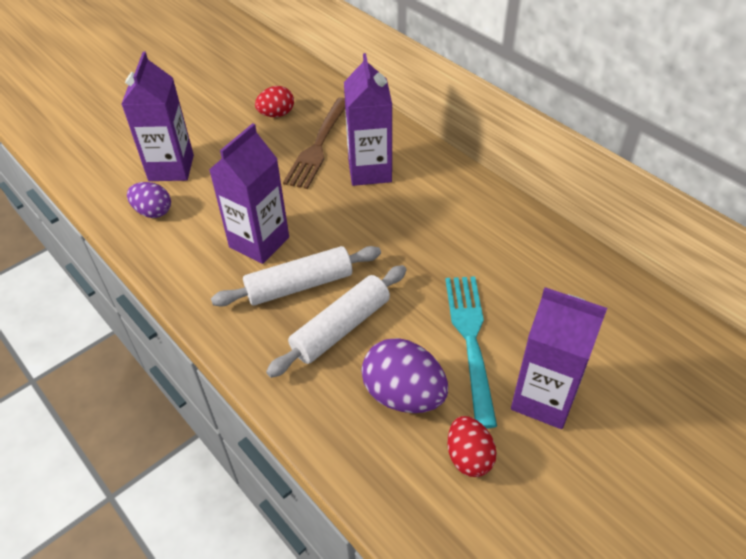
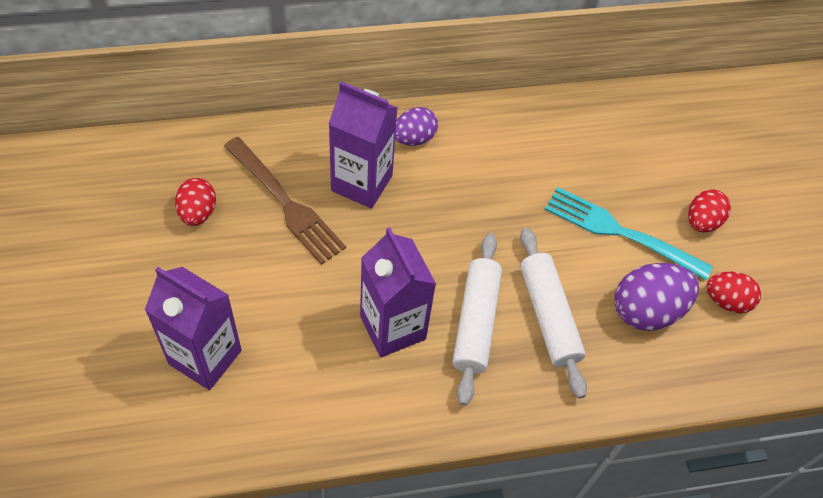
camera: 65 degrees left, 10 degrees up
purple egg [127,182,171,218] -> purple egg moved to [395,107,438,146]
purple carton [511,287,607,429] -> red egg [688,189,731,233]

